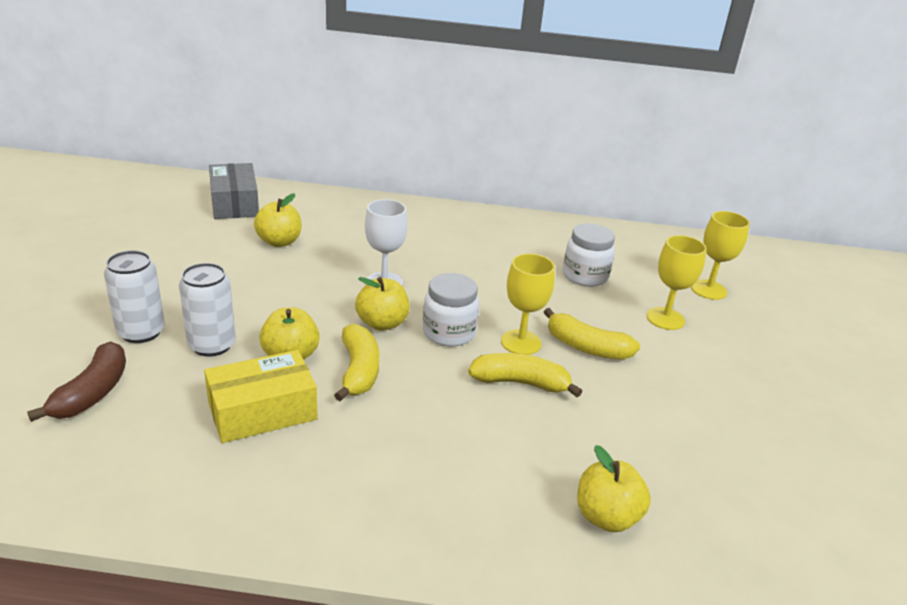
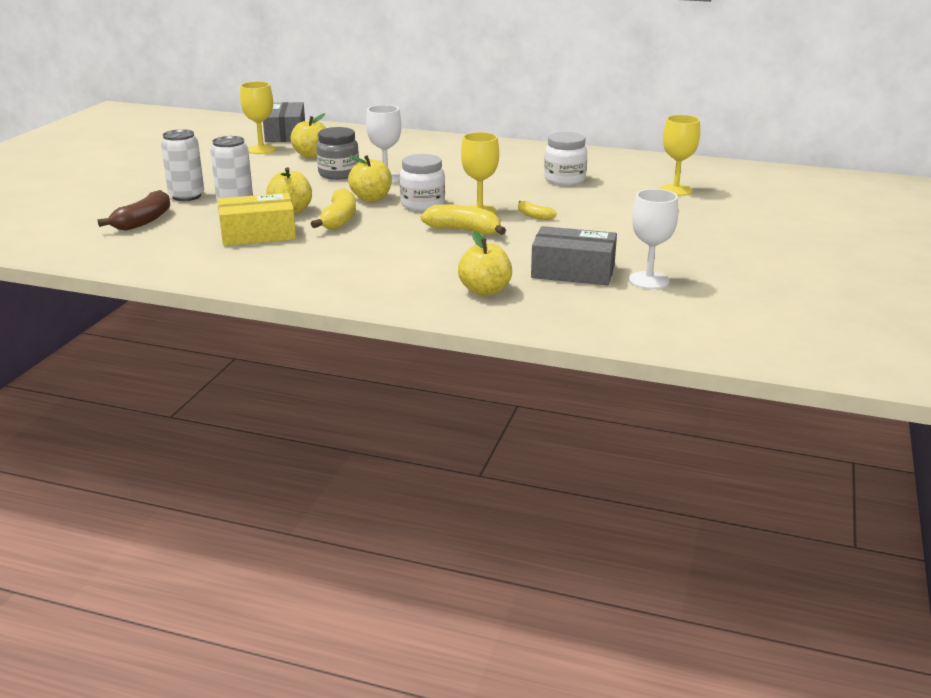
camera: 15 degrees right, 5 degrees down
yellow banana [544,308,640,359] -> yellow banana [518,201,557,220], size x0.56
yellow goblet [647,235,707,330] -> yellow goblet moved to [240,82,276,154]
none -> grey jar [316,127,359,180]
none -> grey box [531,226,617,285]
none -> white goblet [629,189,678,289]

